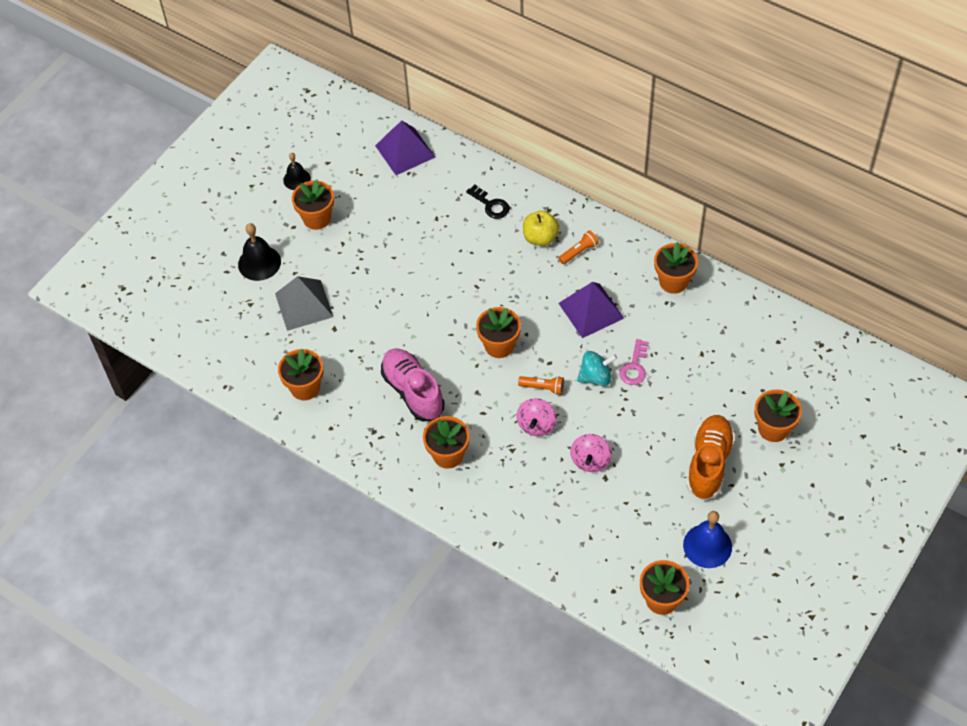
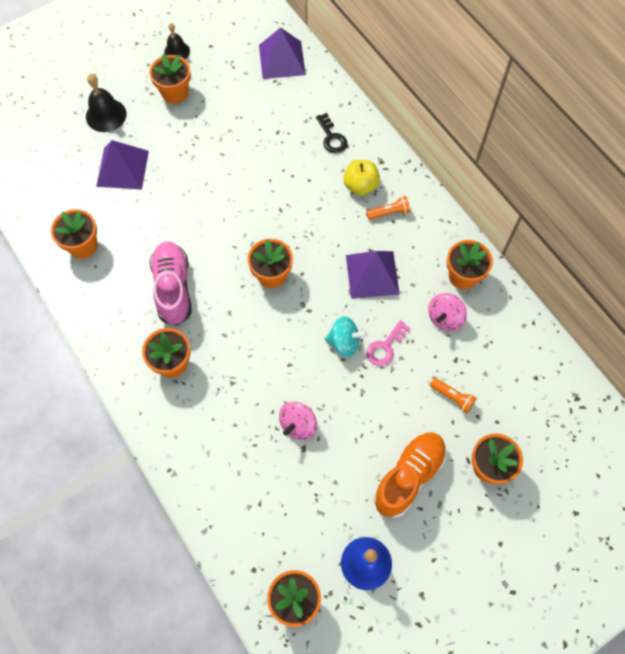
camera: 20 degrees right, 10 degrees up
grey pyramid [275,276,333,331] -> purple pyramid [96,140,149,190]
pink spinning top [517,398,557,436] -> pink spinning top moved to [428,293,467,331]
orange flashlight [518,376,564,395] -> orange flashlight moved to [430,378,477,413]

